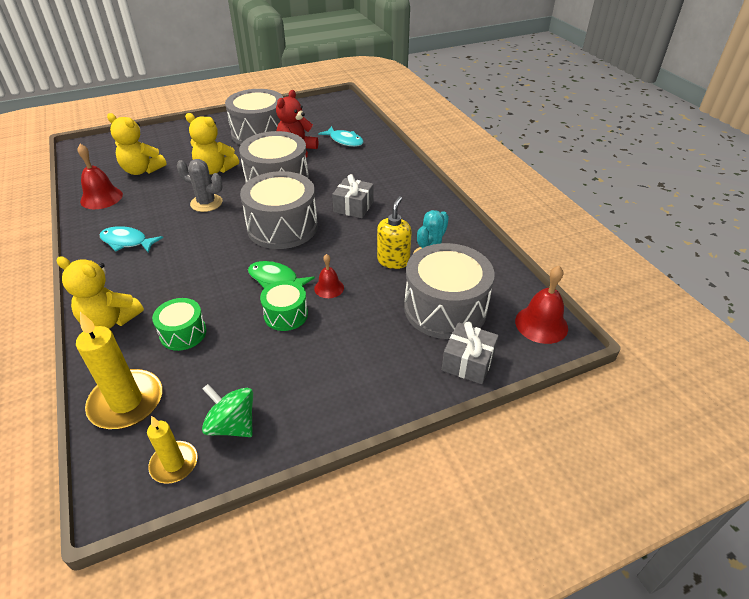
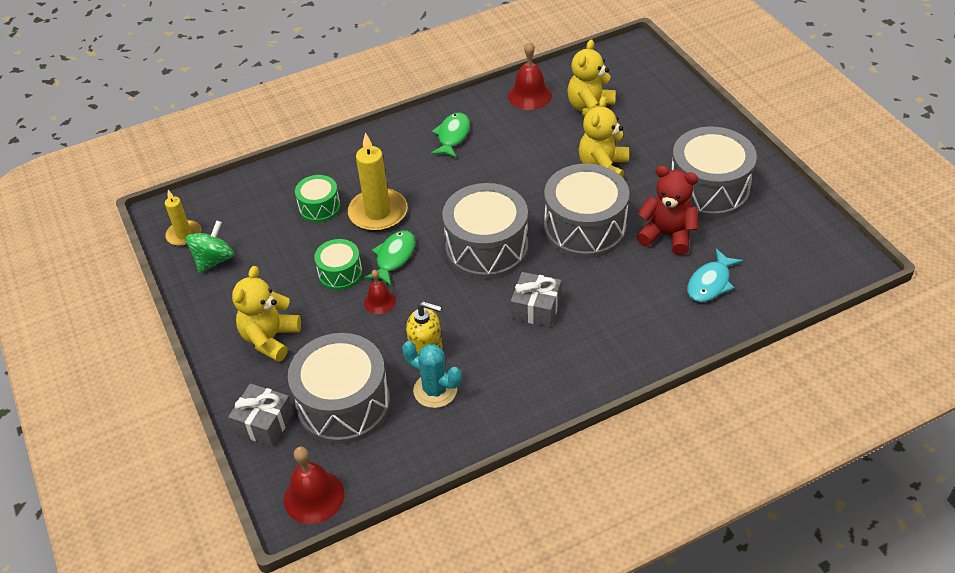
camera: 90 degrees right, 5 degrees up
yellow teddy bear [56,256,144,329] -> yellow teddy bear moved to [232,266,301,362]
yellow candle [76,312,162,429] -> yellow candle moved to [348,132,408,232]
turquoise fish [100,226,163,253] -> green fish [431,112,470,158]
grey cactus [177,159,223,212] -> none

